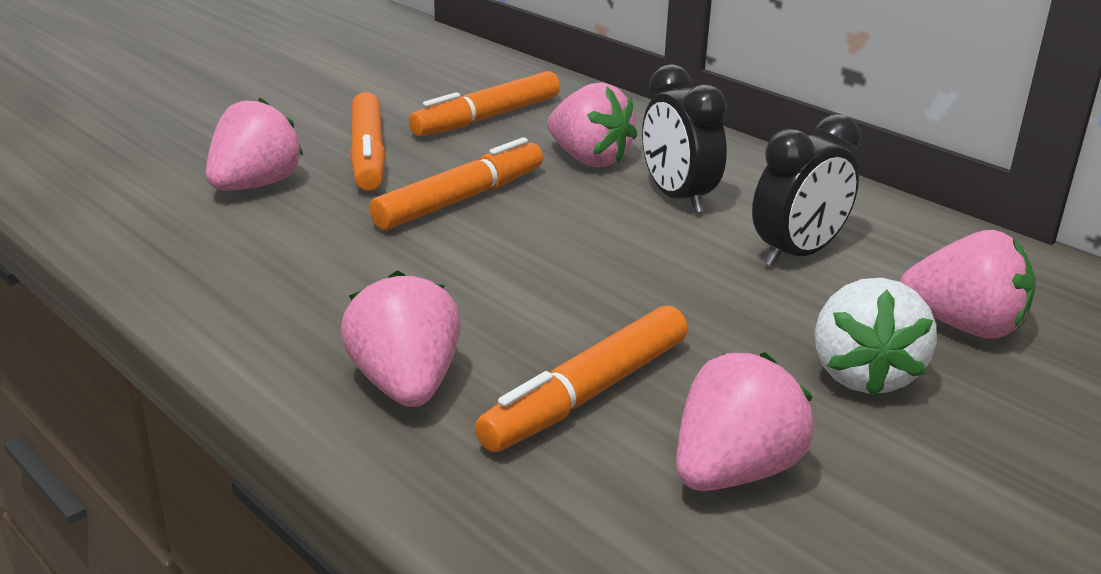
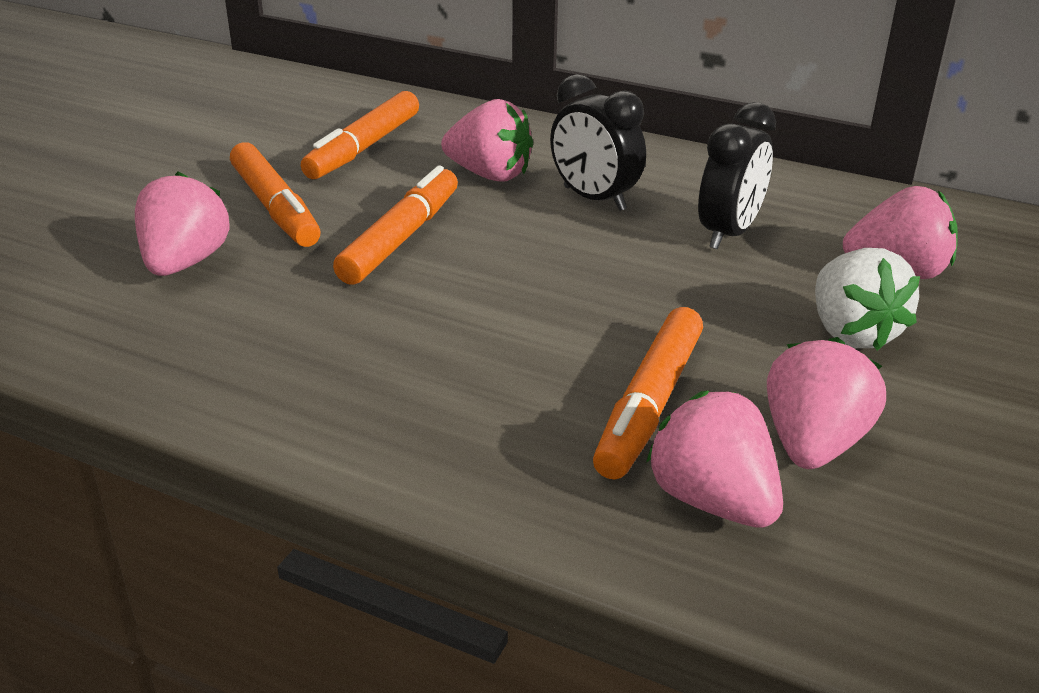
camera: 20 degrees left, 5 degrees up
pink strawberry [341,271,461,407] -> pink strawberry moved to [646,391,783,528]

